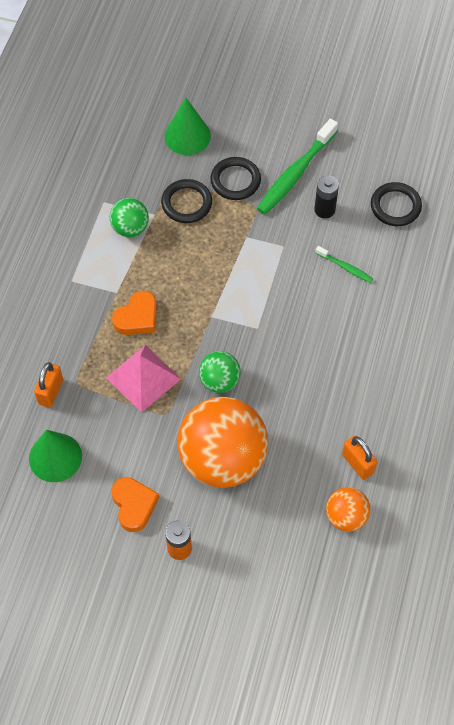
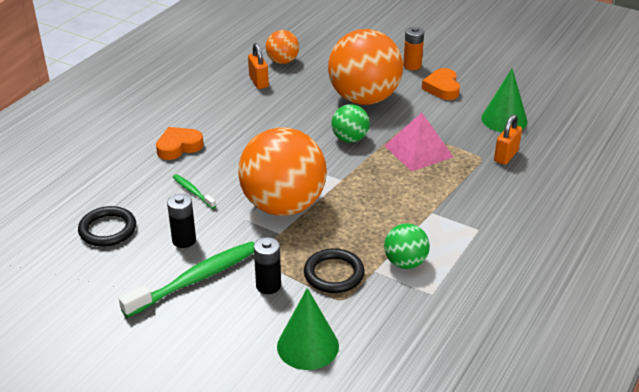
camera: 165 degrees left, 25 degrees down
orange heart [112,291,157,335] -> orange heart moved to [156,127,204,160]
black ring [210,157,261,200] -> black battery [254,237,281,294]
none -> orange ball [238,127,327,216]

